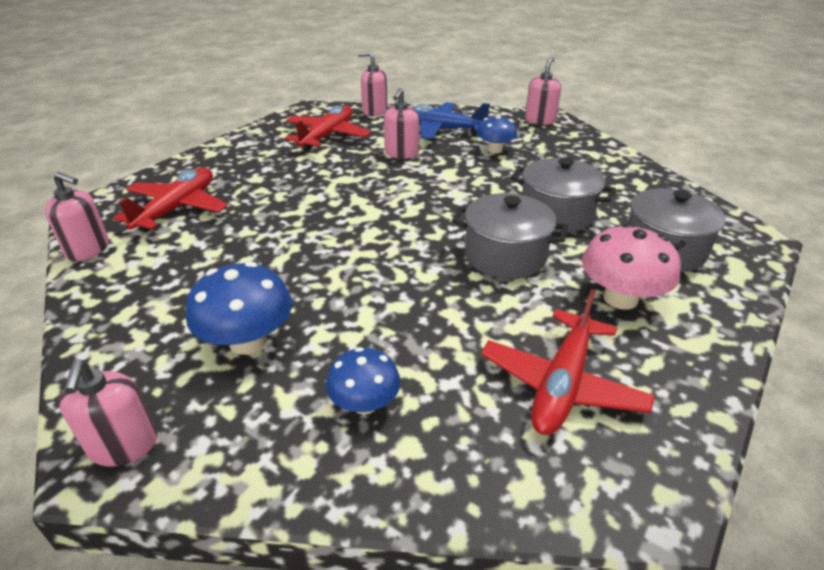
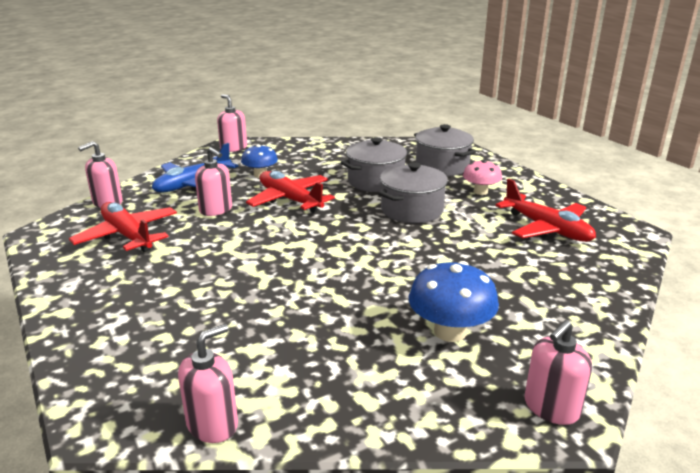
camera: 65 degrees left, 10 degrees down
pink soap dispenser [59,360,157,467] -> pink soap dispenser turned 120 degrees clockwise [524,320,592,425]
red plane [113,168,228,232] -> red plane moved to [246,171,335,213]
blue mushroom [326,347,401,415] -> none
pink mushroom [582,224,681,310] -> pink mushroom [463,160,502,195], size x0.65

